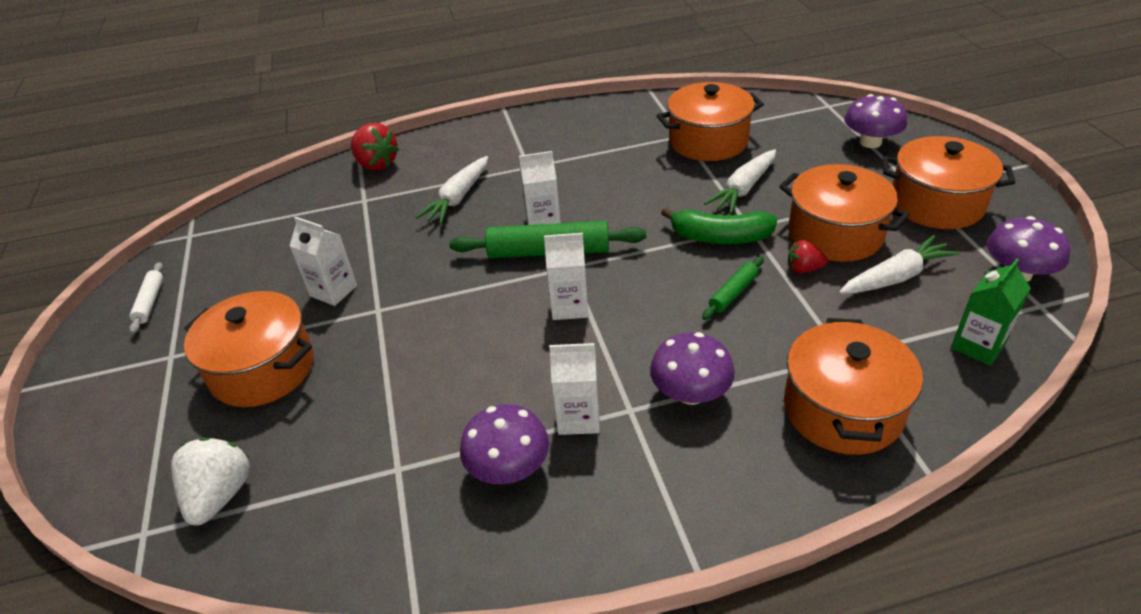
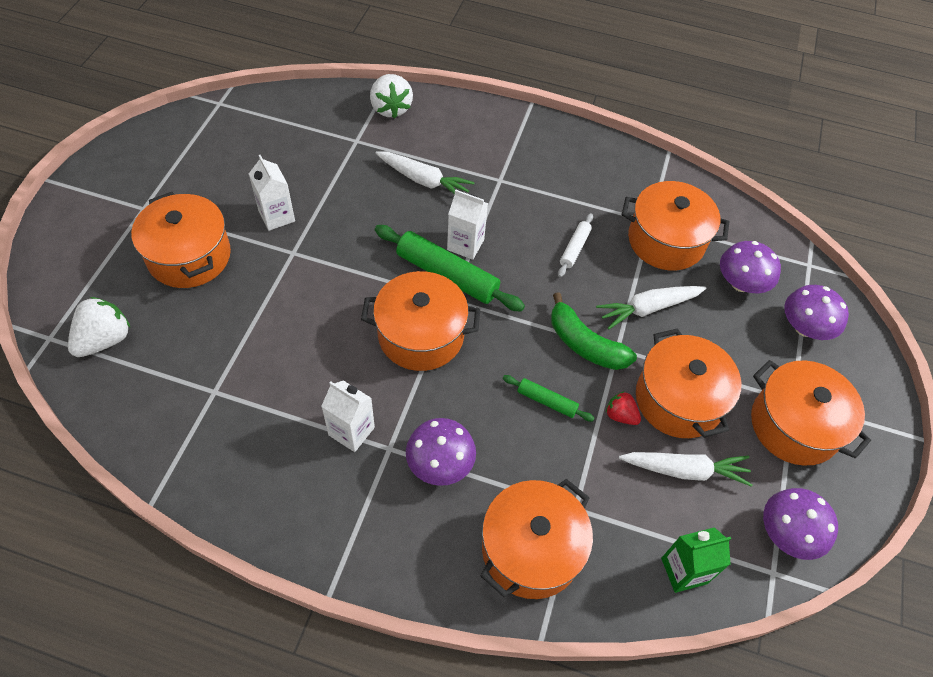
camera: 25 degrees right, 15 degrees up
white rolling pin [129,262,164,334] -> white rolling pin moved to [558,213,593,277]
red strawberry [351,123,399,171] -> white strawberry [370,74,413,119]
white carrot [415,156,488,224] -> white carrot turned 120 degrees counterclockwise [376,151,475,194]
purple mushroom [460,404,549,484] -> purple mushroom moved to [720,241,781,293]
white carton [544,233,589,320] -> orange pot [361,271,480,371]
green rolling pin [702,256,764,320] -> green rolling pin turned 45 degrees clockwise [503,375,594,421]

